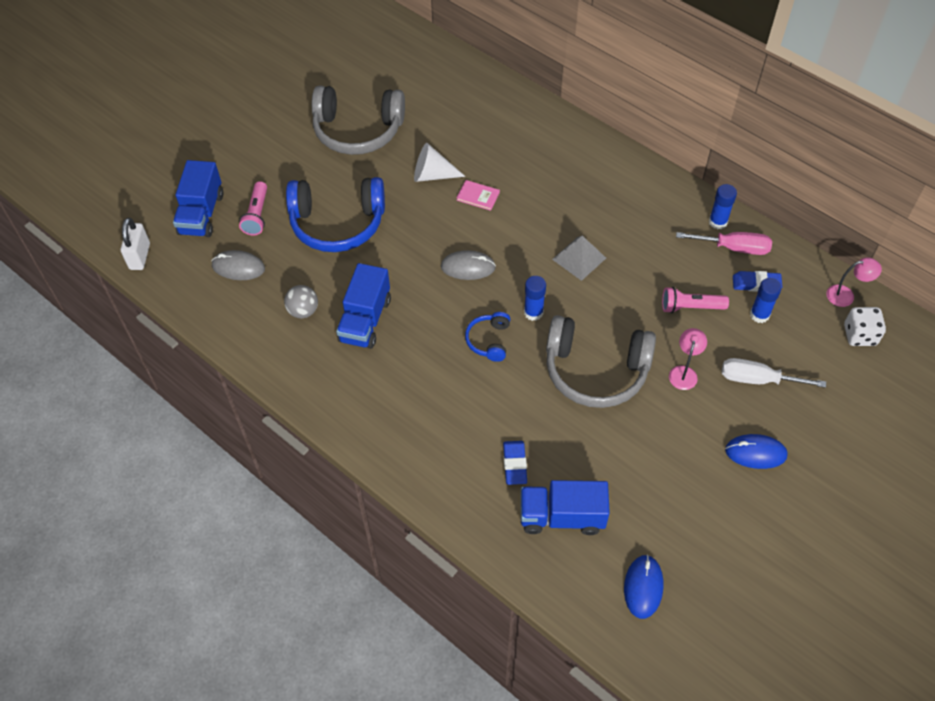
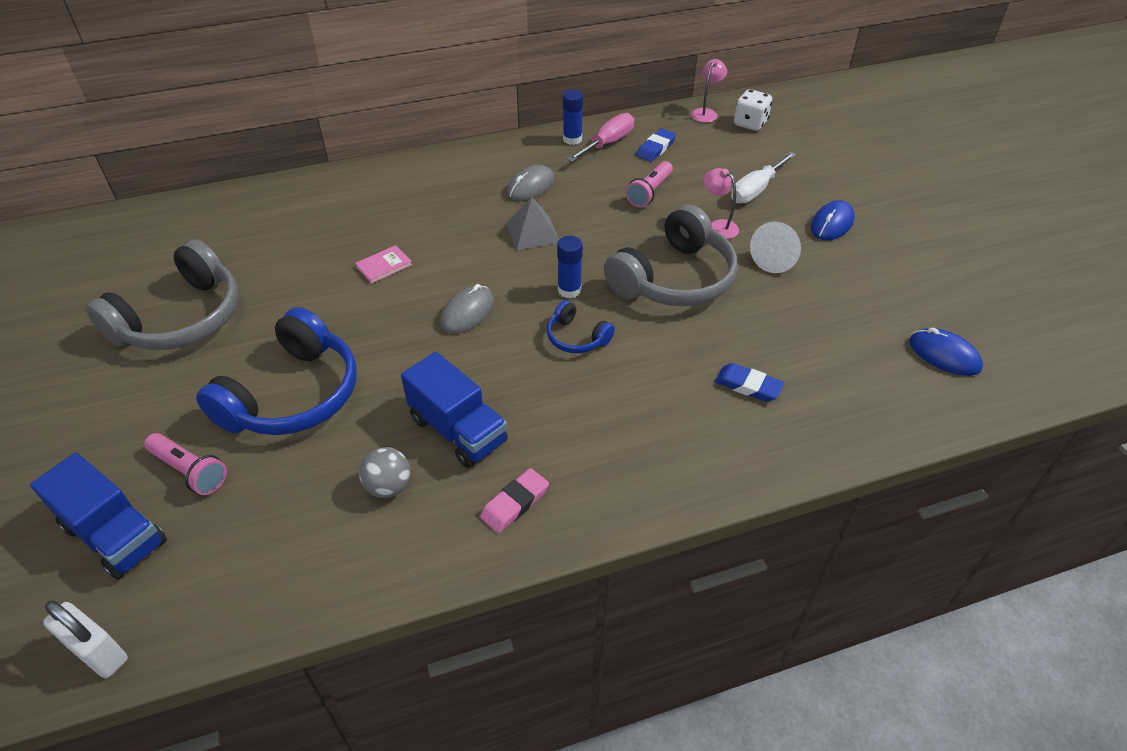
camera: 60 degrees left, 10 degrees down
grey mouse [211,250,265,280] -> grey mouse moved to [506,165,555,201]
white cone [414,143,465,182] -> white cone moved to [750,221,801,273]
blue truck [520,480,610,535] -> none
blue glue stick [750,278,782,323] -> none
none -> pink eraser [480,468,549,533]

